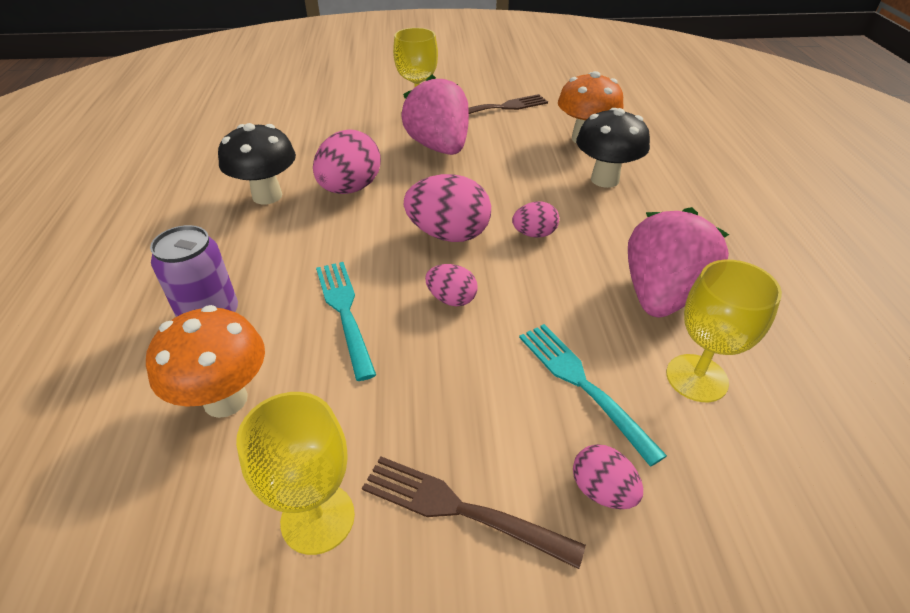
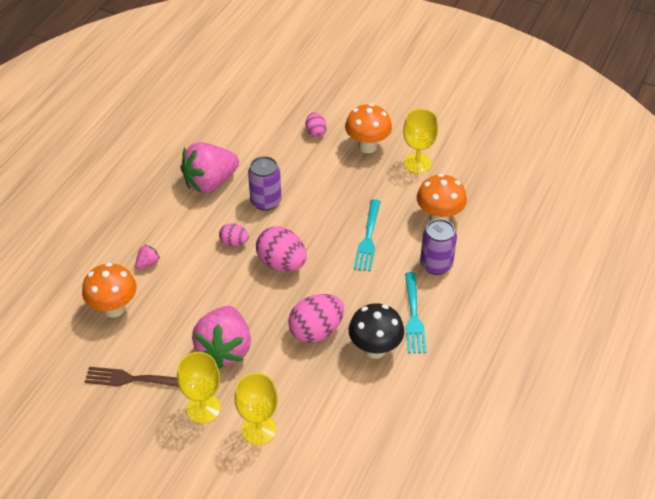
camera: 150 degrees left, 5 degrees up
brown fork [362,456,586,569] -> orange mushroom [345,103,392,153]
pink egg [425,264,478,306] -> none
turquoise fork [519,324,667,467] -> turquoise fork moved to [405,272,426,353]
black mushroom [576,108,650,188] -> pink strawberry [135,245,160,269]
yellow goblet [666,260,782,402] -> yellow goblet moved to [234,373,278,445]
none -> purple can [248,156,281,211]

